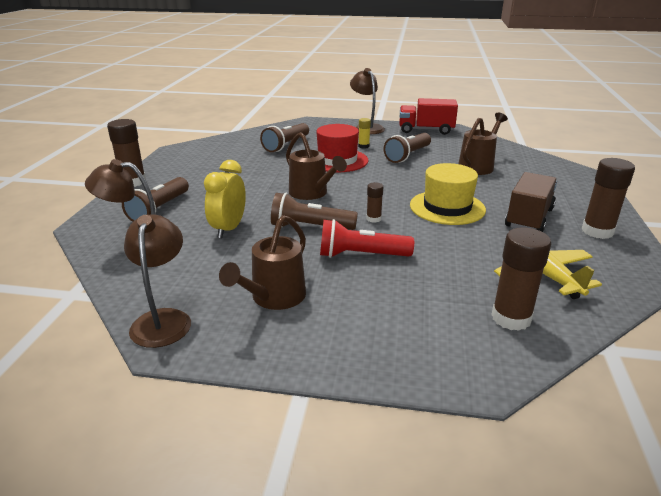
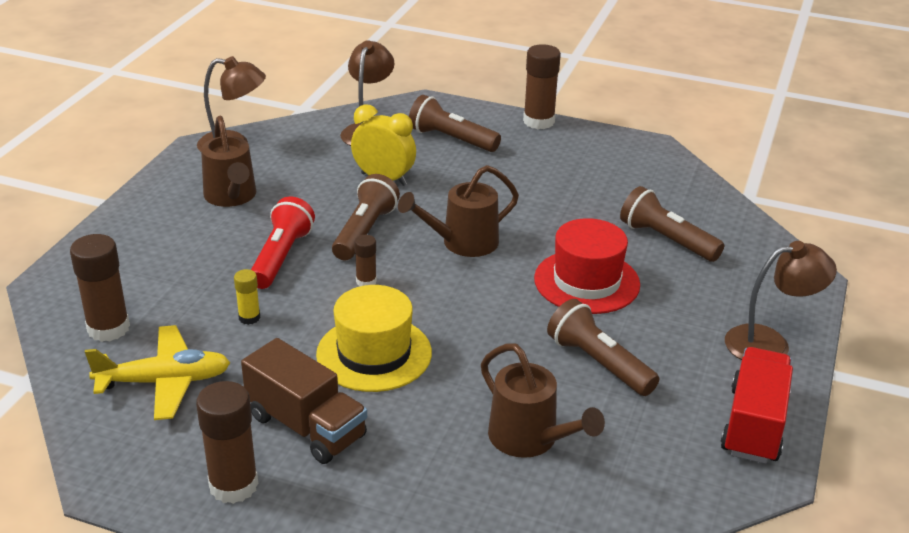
camera: 100 degrees right, 5 degrees up
brown watering can [219,215,306,310] -> brown watering can turned 150 degrees counterclockwise [201,116,256,207]
yellow glue stick [358,118,371,149] -> yellow glue stick moved to [234,269,260,325]

